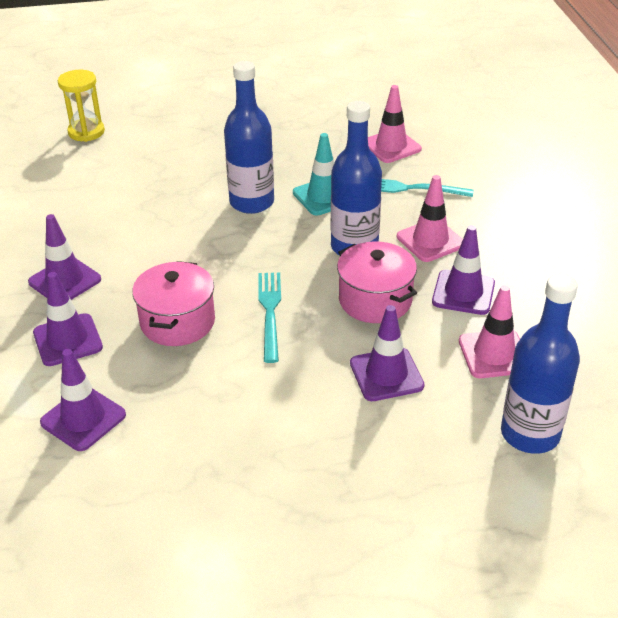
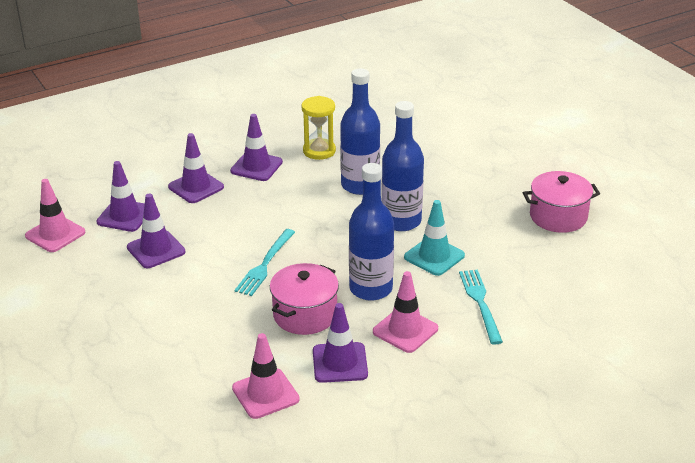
camera: 70 degrees right, 5 degrees down
yellow hourglass [58,70,105,142] -> yellow hourglass moved to [301,96,336,160]
pink pot [132,261,215,346] -> pink pot moved to [523,171,600,233]
turquoise fork [258,272,281,363] -> turquoise fork turned 135 degrees clockwise [234,229,295,296]
purple traffic cone [350,305,425,401] -> purple traffic cone moved to [127,194,186,268]
pink traffic cone [368,85,422,163] -> pink traffic cone moved to [25,179,86,252]
blue bottle [501,274,580,454] -> blue bottle moved to [340,68,380,195]

